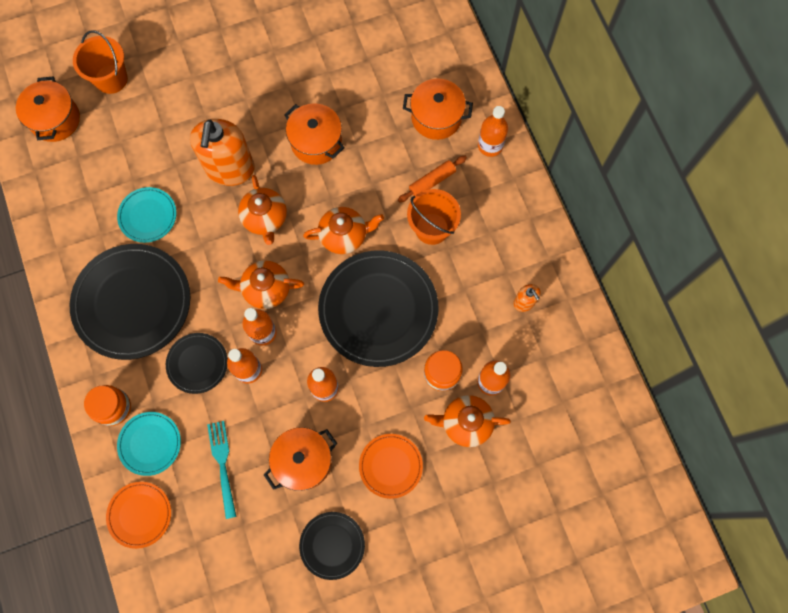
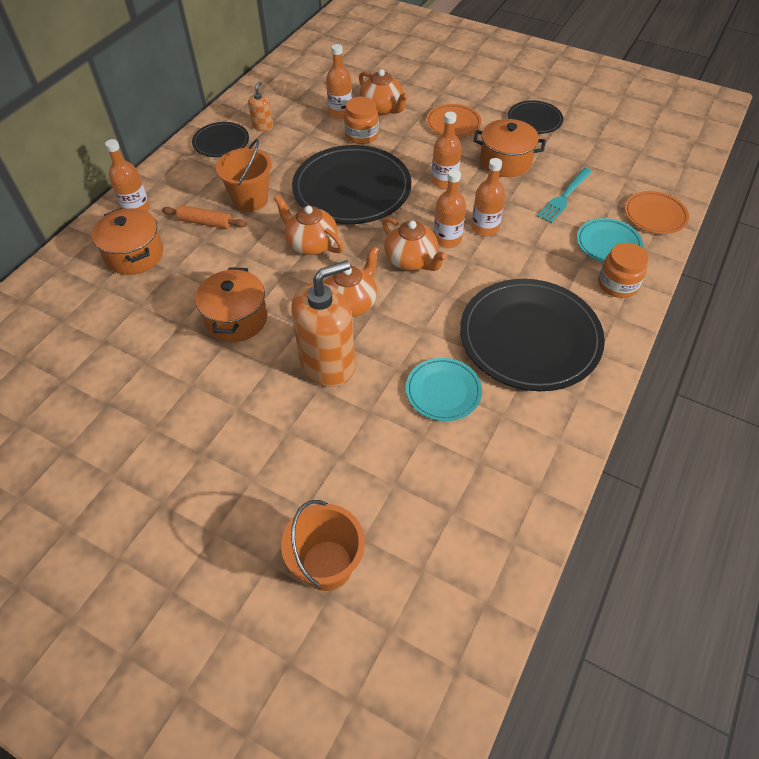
camera: 130 degrees left, 20 degrees down
orange pot [16,77,80,142] -> none
black plate [166,333,228,394] -> black plate moved to [192,122,249,157]

